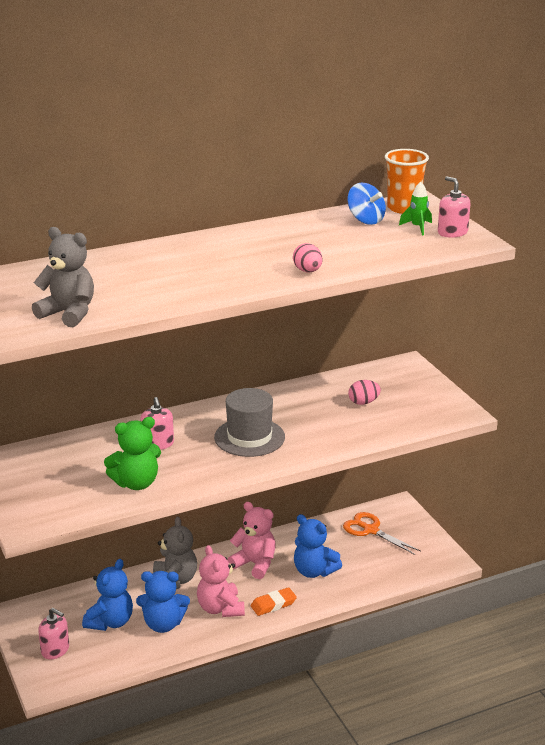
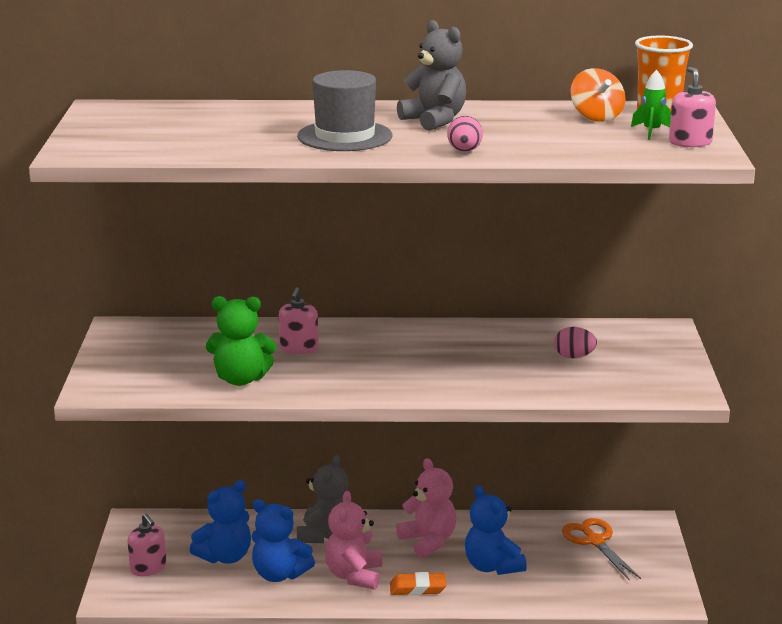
camera: 25 degrees right, 5 degrees down
grey teddy bear [32,227,94,327] -> grey teddy bear moved to [397,20,466,131]
grey hat [214,388,285,457] -> grey hat moved to [297,70,393,151]
blue spinning top [348,183,386,225] -> orange spinning top [571,68,626,122]

